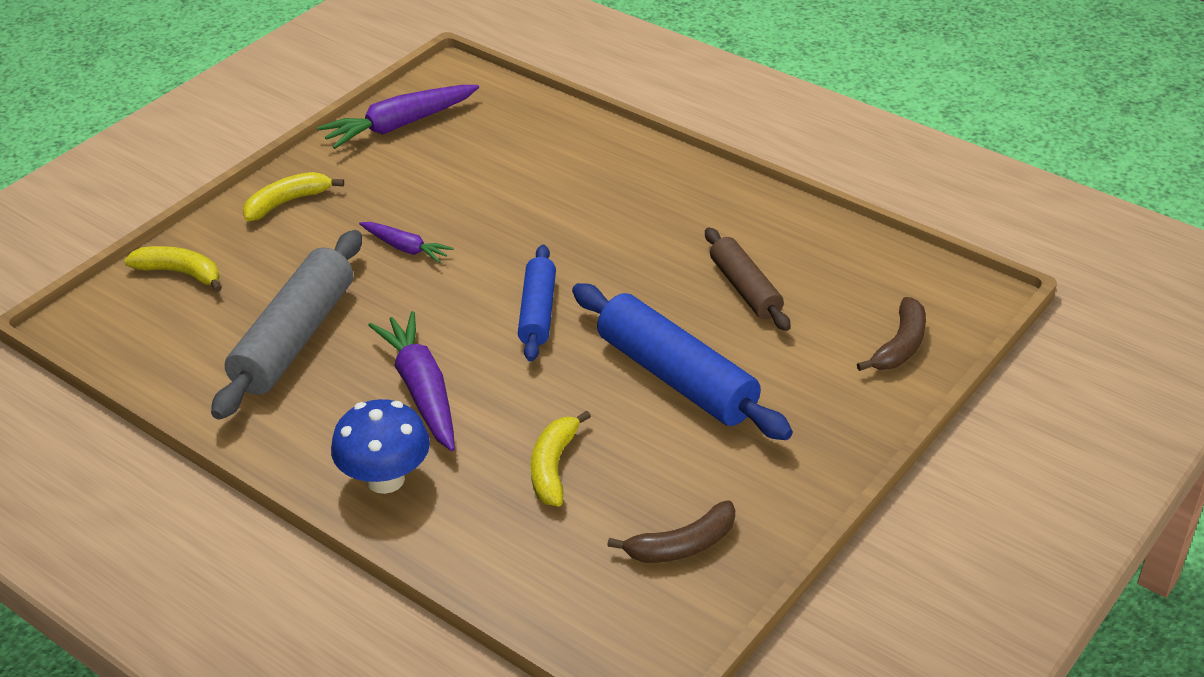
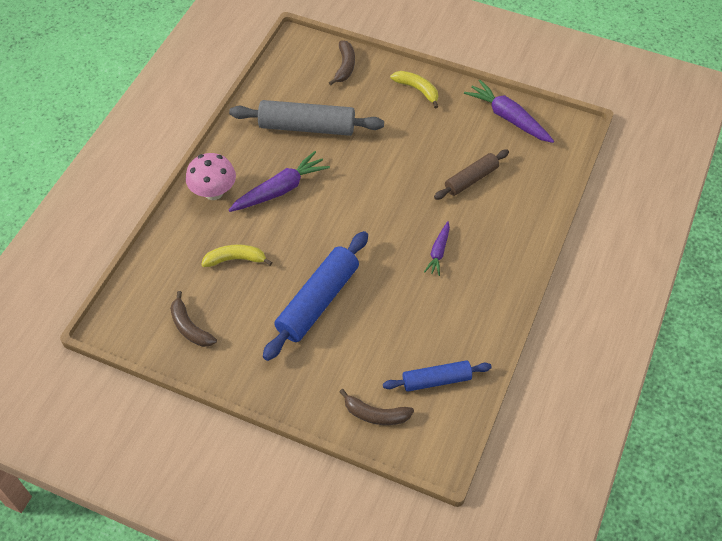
camera: 75 degrees right, 15 degrees up
yellow banana [124,246,222,292] -> brown banana [329,40,355,85]
blue mushroom [331,399,430,494] -> pink mushroom [186,153,236,200]
purple carrot [359,222,454,263] -> purple carrot moved to [424,221,450,276]
blue rolling pin [518,245,556,362] -> blue rolling pin moved to [383,360,492,392]
brown rolling pin [705,227,791,331] -> brown rolling pin moved to [434,150,509,200]

